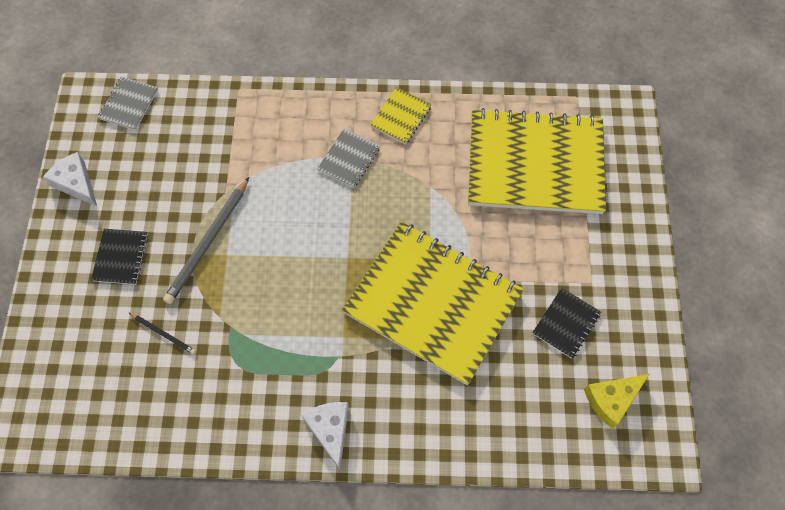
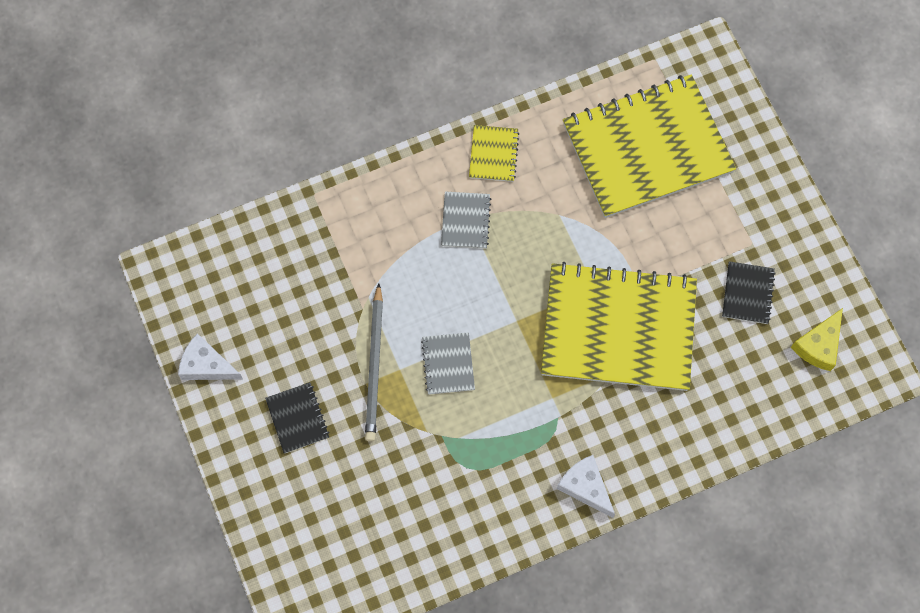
camera: 25 degrees left, 5 degrees up
grey notebook [98,76,158,130] -> grey notebook moved to [421,332,475,395]
black pencil [129,313,196,354] -> none

